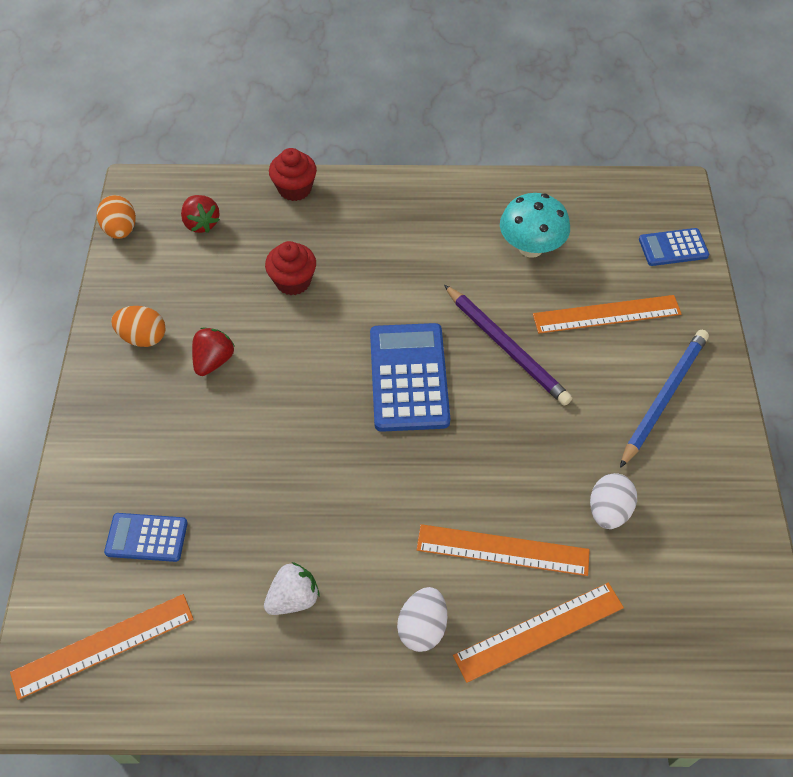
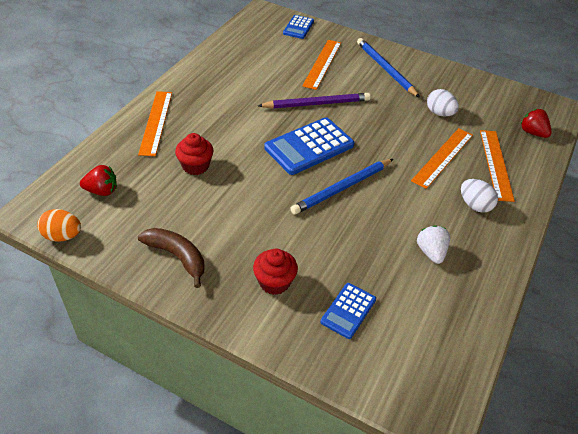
camera: 65 degrees left, 10 degrees down
orange ruler [10,594,194,700] -> orange ruler moved to [138,91,172,156]
orange egg [111,306,166,347] -> brown banana [138,228,205,288]
red strawberry [192,328,234,376] -> red strawberry moved to [521,109,552,138]
red cupcake [269,148,317,201] -> red cupcake moved to [253,249,298,295]
blue calculator [370,323,450,432] -> blue calculator turned 60 degrees counterclockwise [264,117,354,175]
turquoise mushroom [500,193,570,258] -> none
none -> blue pencil [290,159,393,215]

